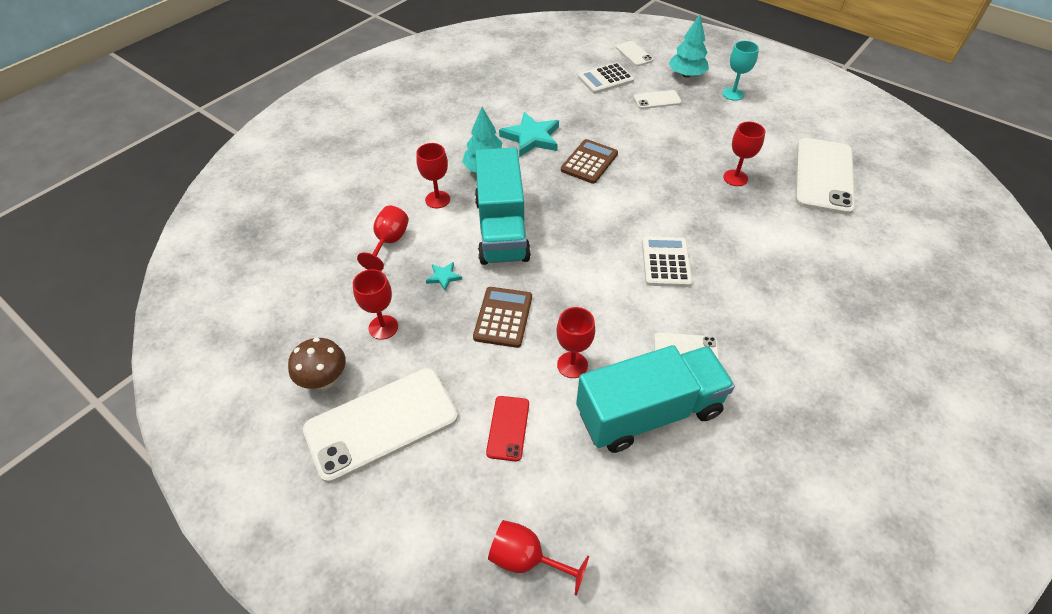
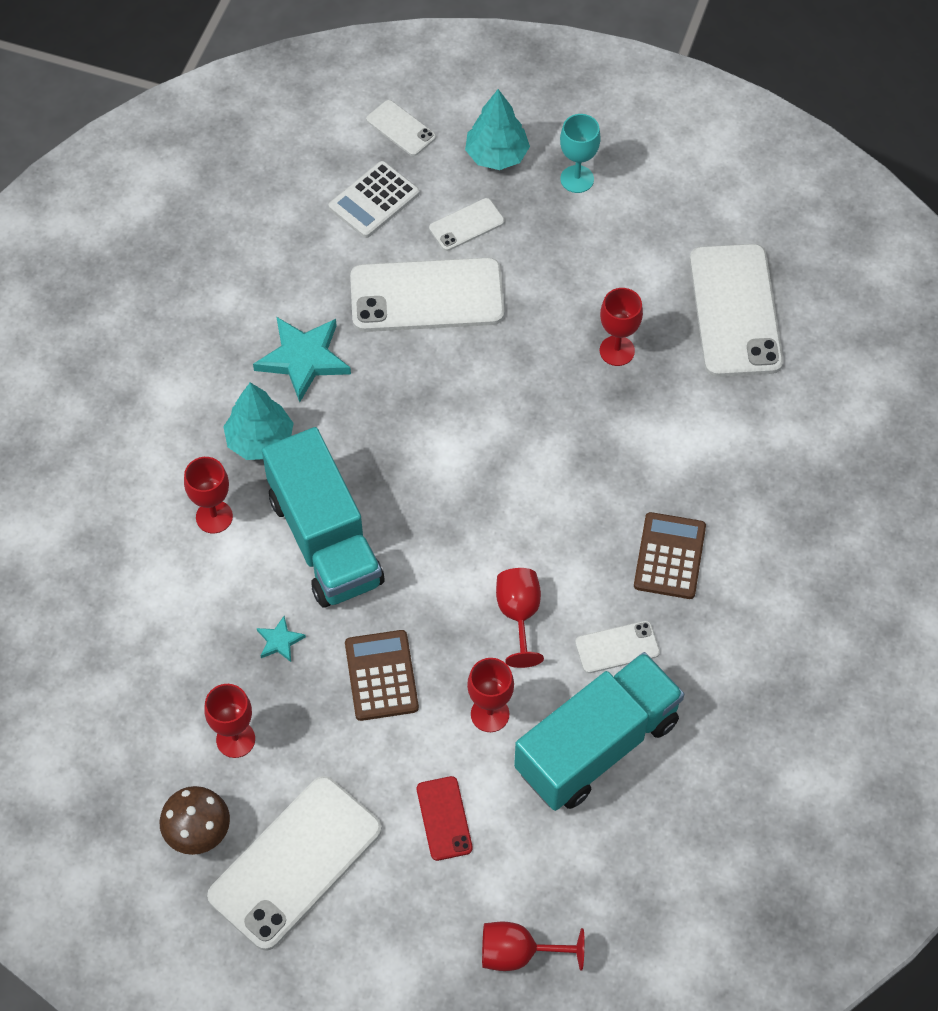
camera: 20 degrees left, 10 degrees up
red goblet [357,206,409,271] -> red goblet moved to [496,568,544,668]
brown calculator [561,139,618,184] -> brown calculator moved to [634,512,706,599]
white calculator [642,236,693,287] -> none
none -> white phone [350,257,504,332]

